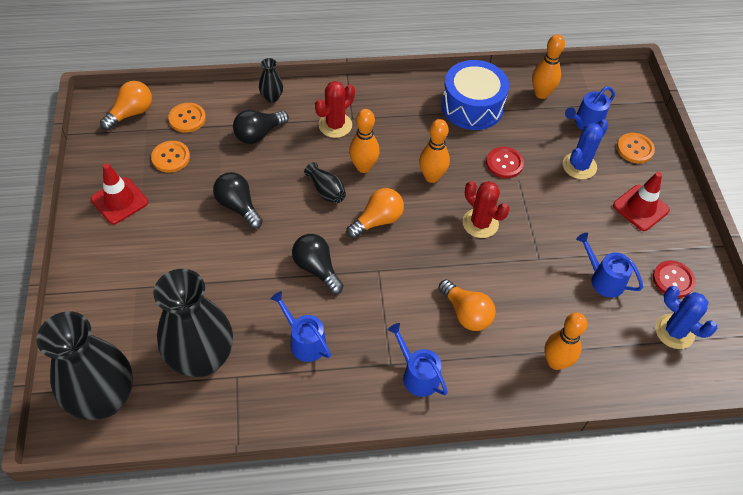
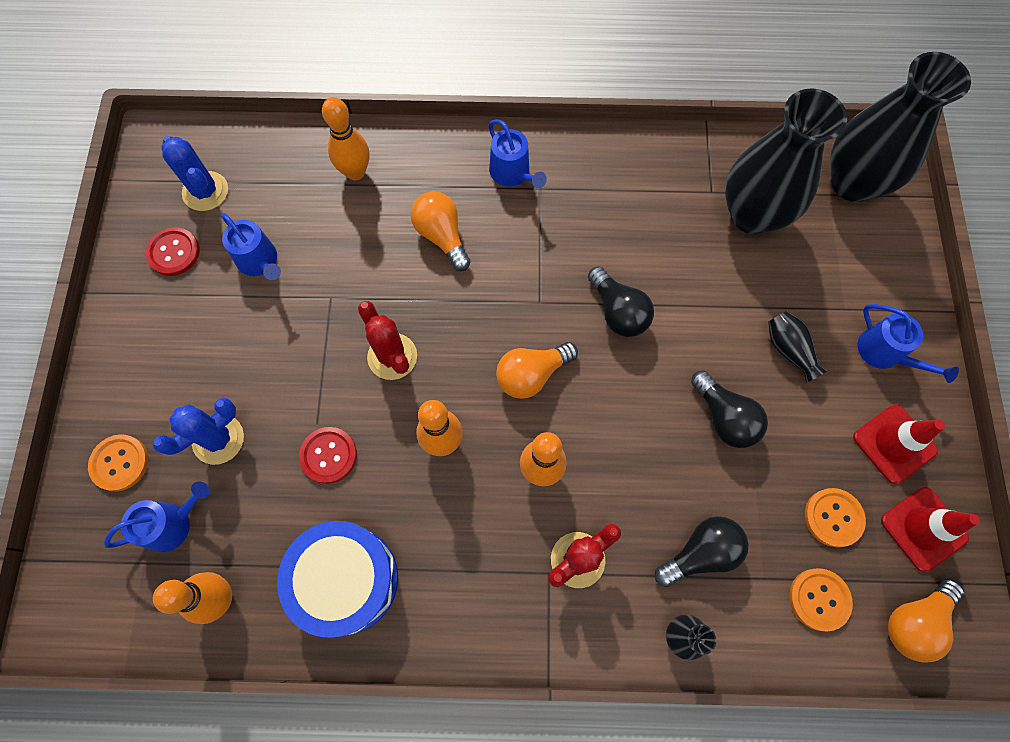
camera: 170 degrees left, 15 degrees up
blue watering can [270,291,331,362] -> blue watering can moved to [858,304,959,383]
black vase [304,162,346,203] -> black vase moved to [768,311,827,383]
red traffic cone [613,172,670,231] -> red traffic cone moved to [881,487,980,572]

